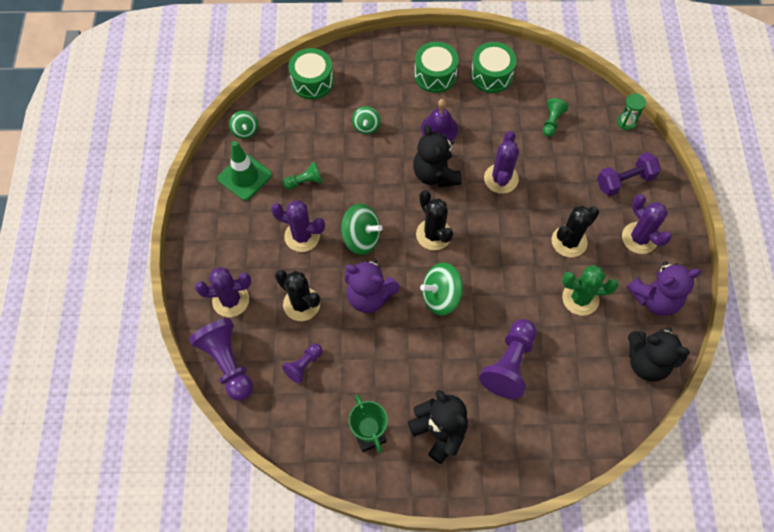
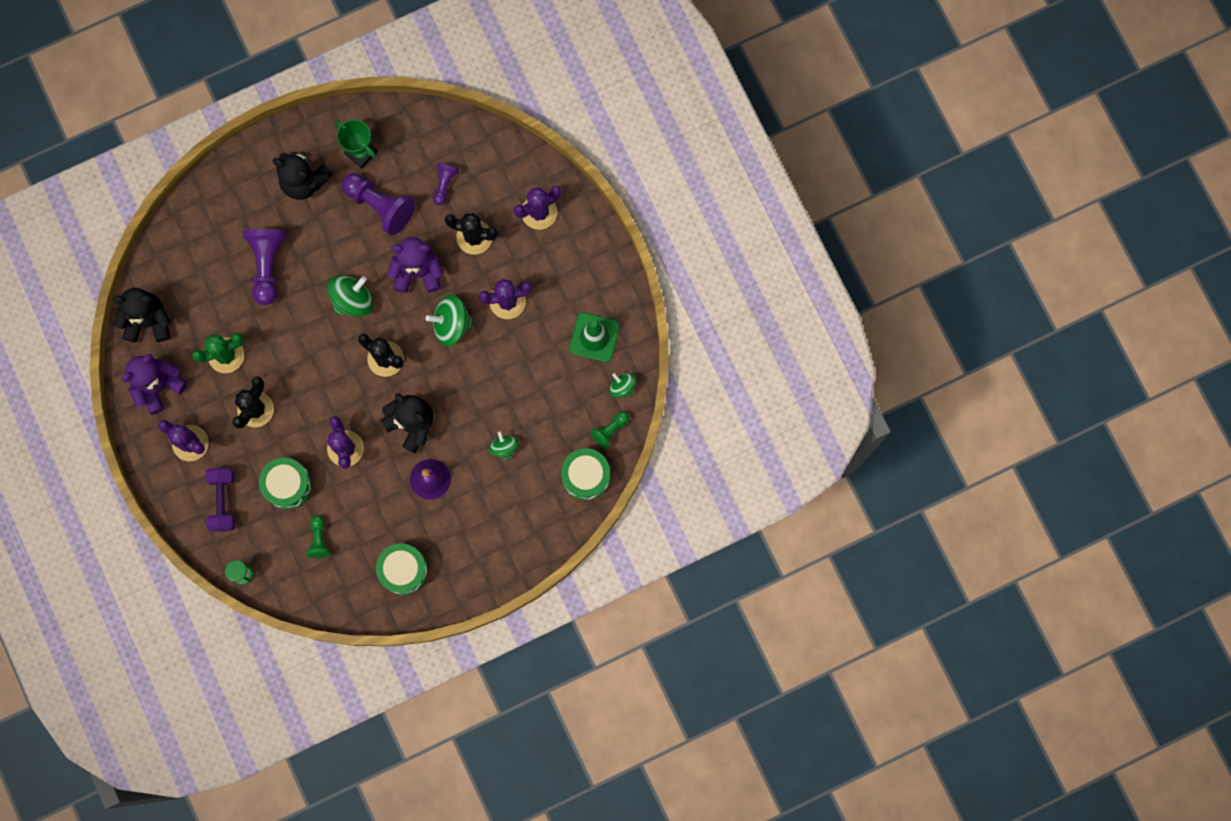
camera: 155 degrees right, 15 degrees up
purple pawn [189,318,253,401] -> purple pawn moved to [342,173,415,235]
green pawn [282,162,323,190] -> green pawn moved to [590,411,629,449]
green drum [414,42,459,93] -> green drum moved to [259,457,312,509]
purple dumbbell [597,152,661,196] -> purple dumbbell turned 45 degrees counterclockwise [205,468,235,532]

